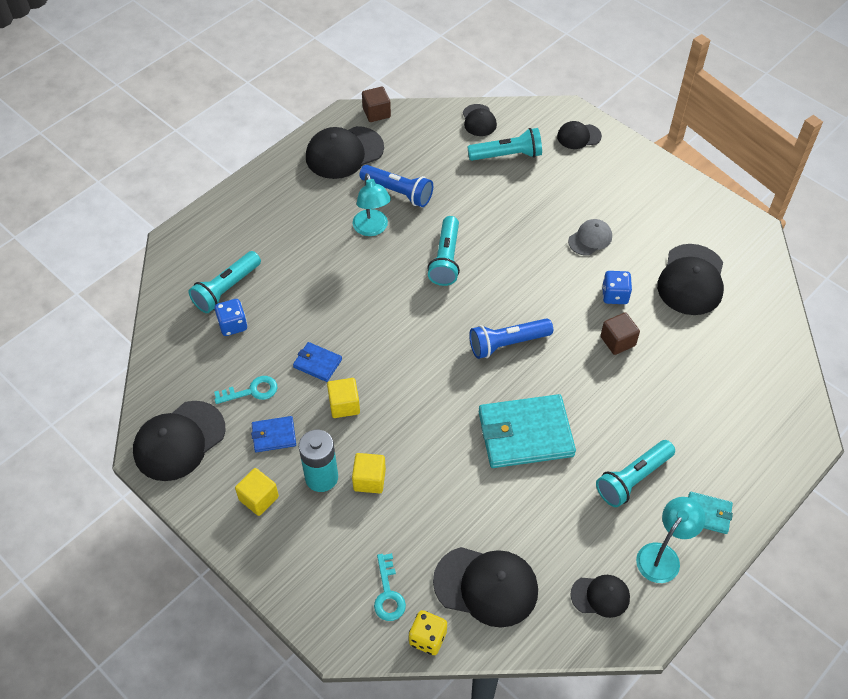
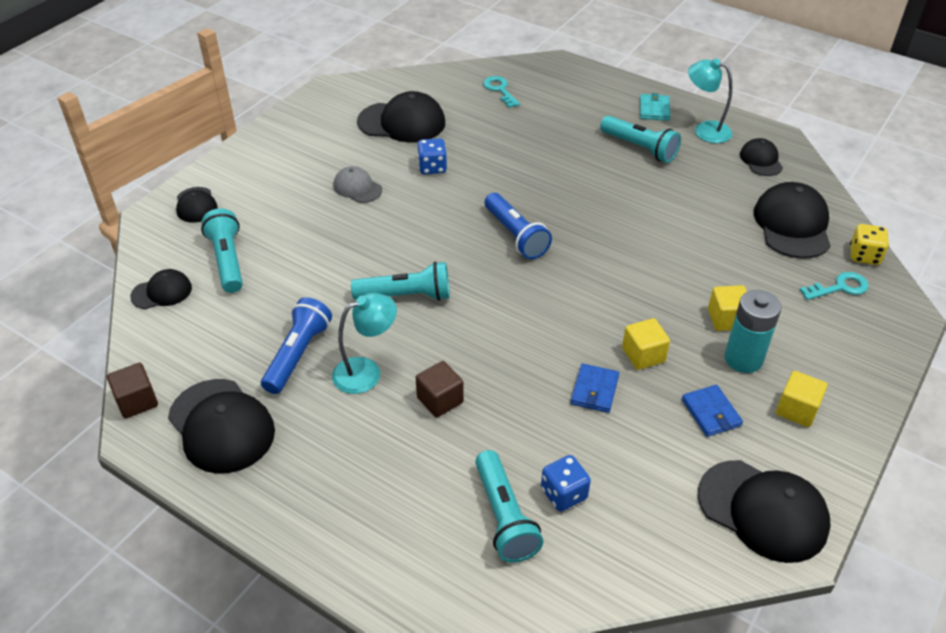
camera: 100 degrees left, 10 degrees down
turquoise flashlight [188,251,261,313] -> turquoise flashlight turned 45 degrees clockwise [475,450,543,563]
turquoise key [214,376,277,404] -> turquoise key moved to [483,76,520,108]
turquoise wallet [479,394,576,468] -> none
brown cube [600,312,640,355] -> brown cube moved to [416,361,464,418]

